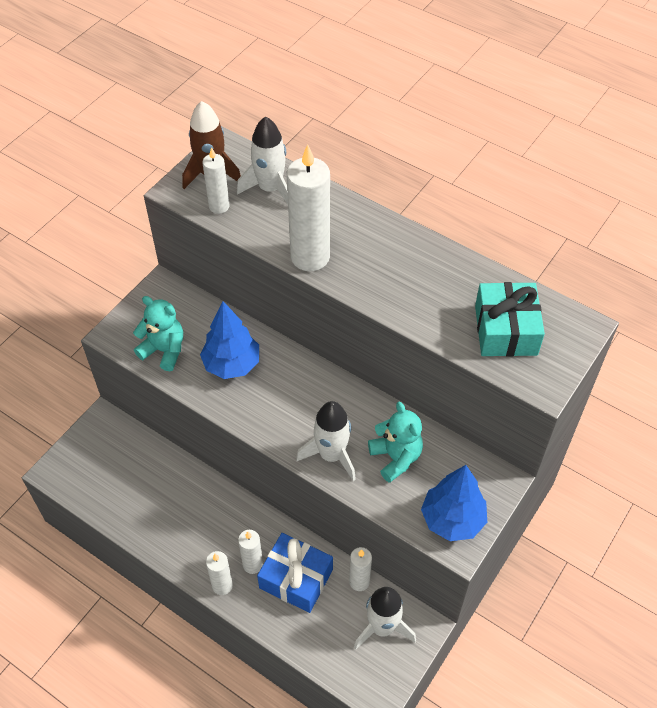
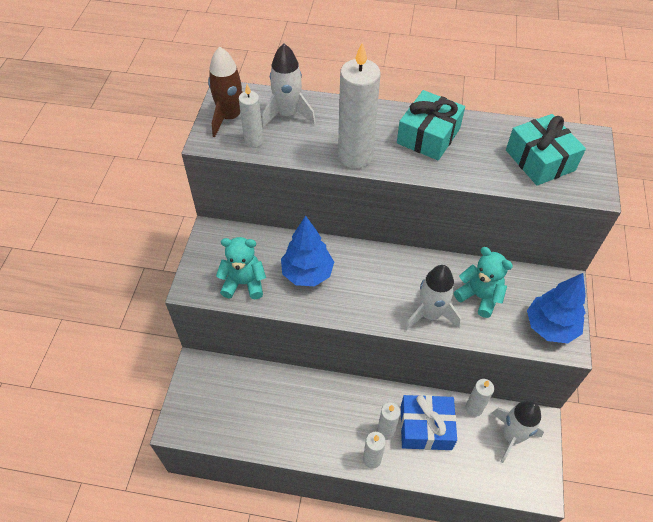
camera: 25 degrees left, 0 degrees up
none -> turquoise gift [397,90,465,160]

